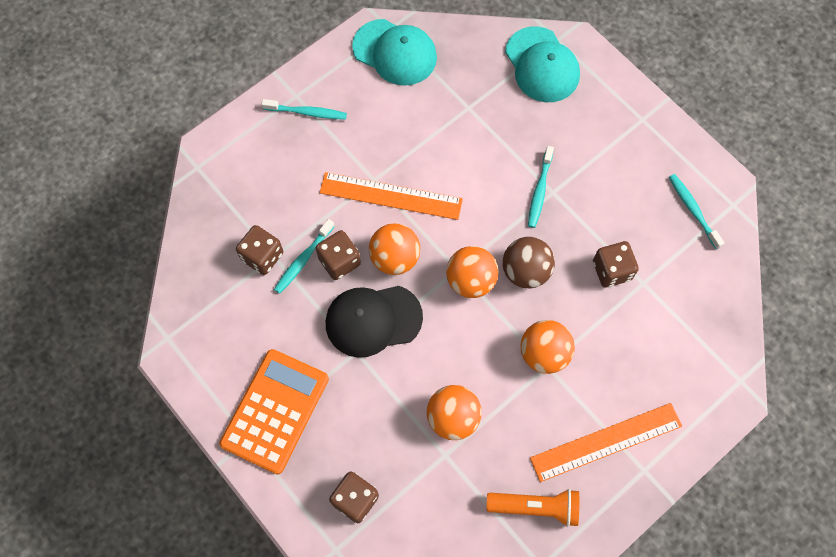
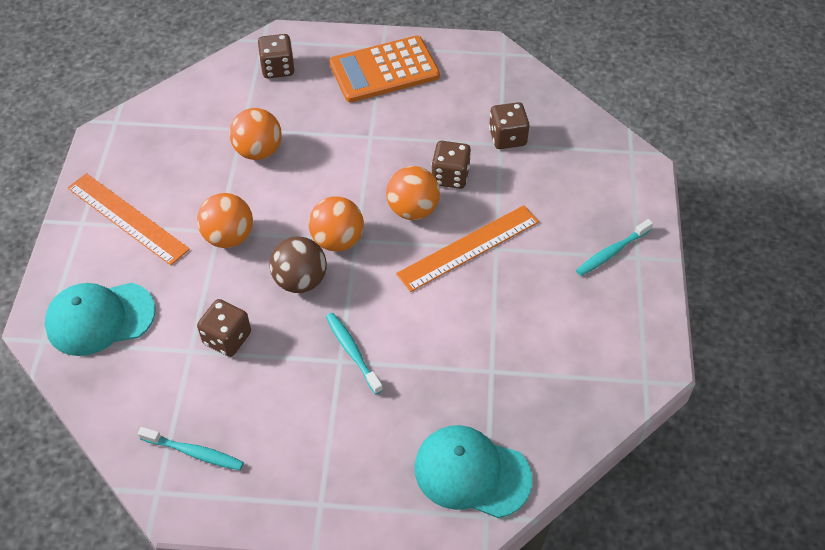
camera: 135 degrees right, 15 degrees down
orange calculator [219,349,329,474] -> orange calculator turned 90 degrees clockwise [329,36,440,103]
turquoise toothbrush [274,219,335,294] -> none
black cap [326,286,423,358] -> none
turquoise cap [352,19,437,86] -> turquoise cap moved to [45,283,155,356]
orange flashlight [486,489,580,527] -> none
orange ruler [530,403,682,482] -> orange ruler turned 75 degrees counterclockwise [68,173,190,265]

